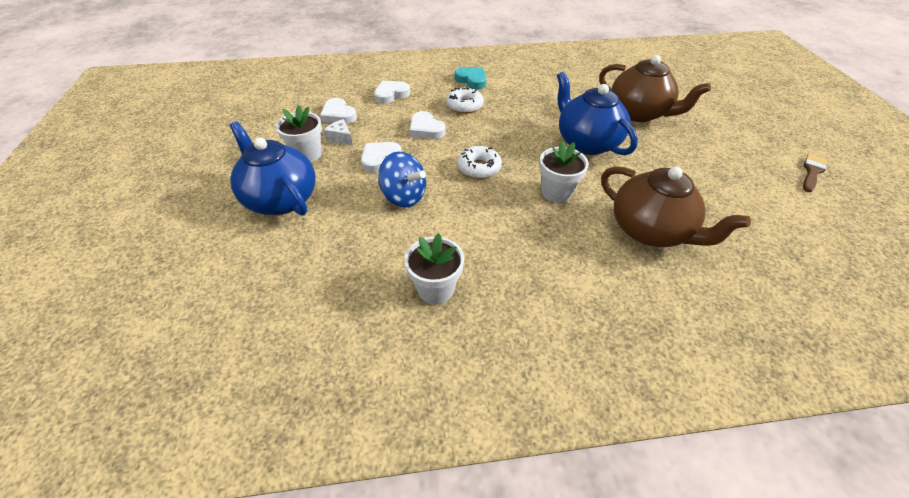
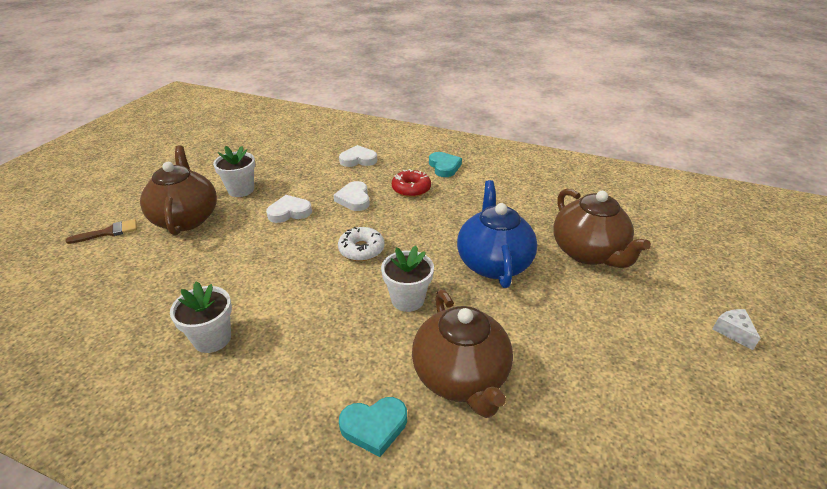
camera: 30 degrees right, 10 degrees down
blue teapot [230,121,316,215] -> brown teapot [140,145,217,236]
white heart [320,98,357,124] -> none
white cheese [324,119,353,145] -> white cheese moved to [712,309,760,350]
blue spinning top [378,152,426,207] -> none
white donut [446,87,484,114] -> red donut [392,169,431,197]
brown brush [803,154,827,192] -> brown brush moved to [65,219,137,244]
none -> turquoise heart [339,397,407,457]

